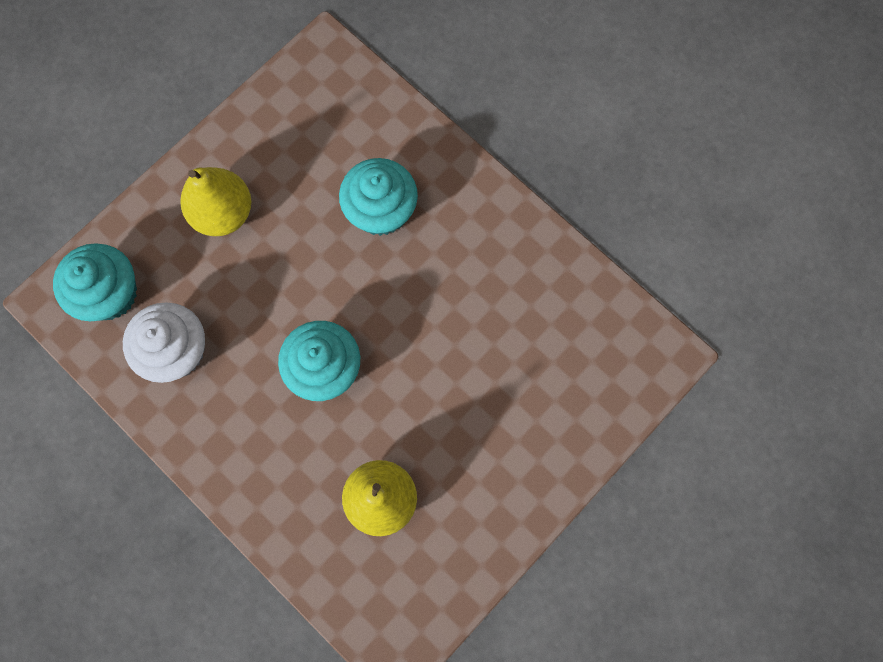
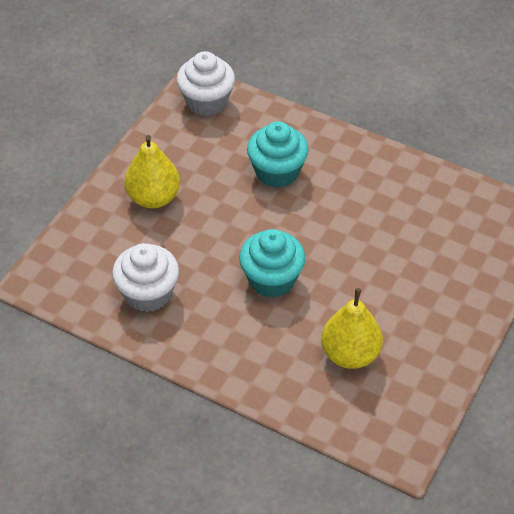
camera: 15 degrees left, 25 degrees down
turquoise cupcake [53,243,137,321] -> none
none -> white cupcake [177,51,235,116]

